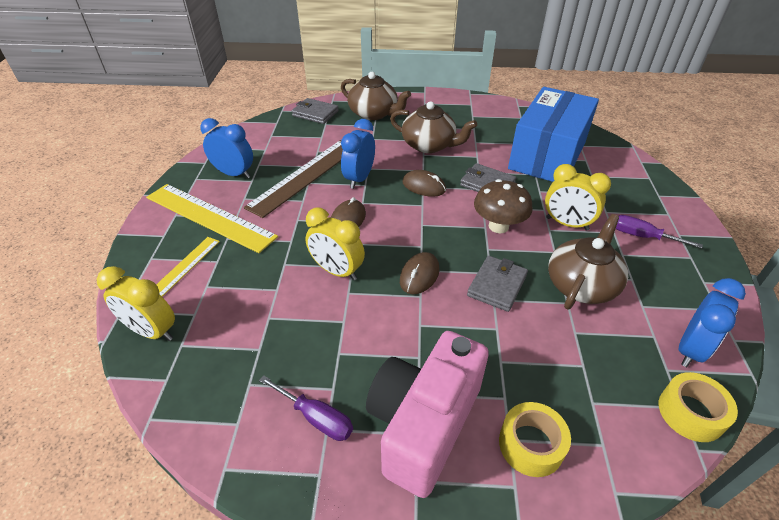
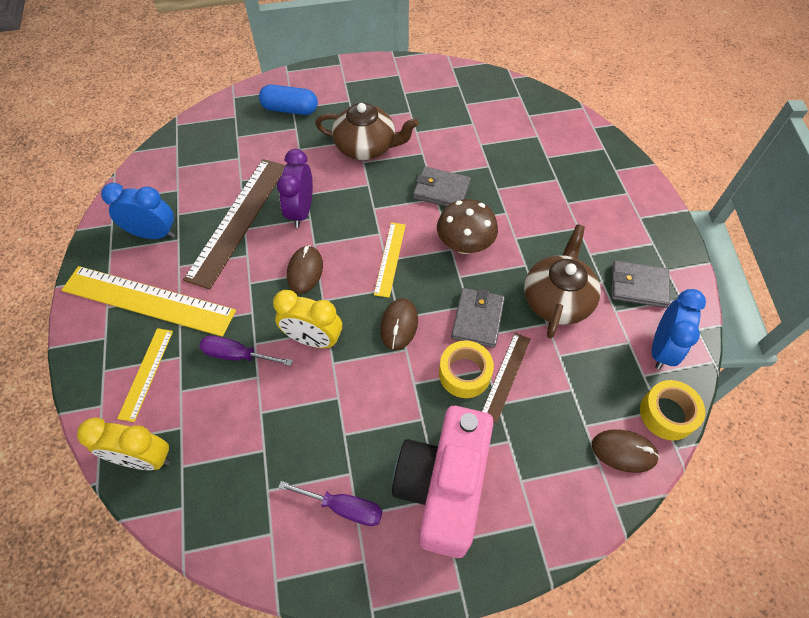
camera: 15 degrees left, 15 degrees up
grey wallet [291,98,339,124] -> grey wallet moved to [611,260,670,308]
brown teapot [341,72,411,120] -> blue capsule [259,85,318,115]
blue clock [341,119,375,189] -> purple clock [277,149,313,228]
brown mouse [402,170,446,197] -> brown mouse moved to [592,429,659,473]
yellow tape [499,402,571,477] -> yellow tape moved to [439,340,494,398]
blue box [508,87,599,182] -> none
yellow clock [545,164,611,231] -> none
purple screwdriver [616,215,703,248] -> purple screwdriver moved to [199,335,293,366]
none -> yellow ruler [374,222,406,298]
none -> brown ruler [482,333,530,424]

